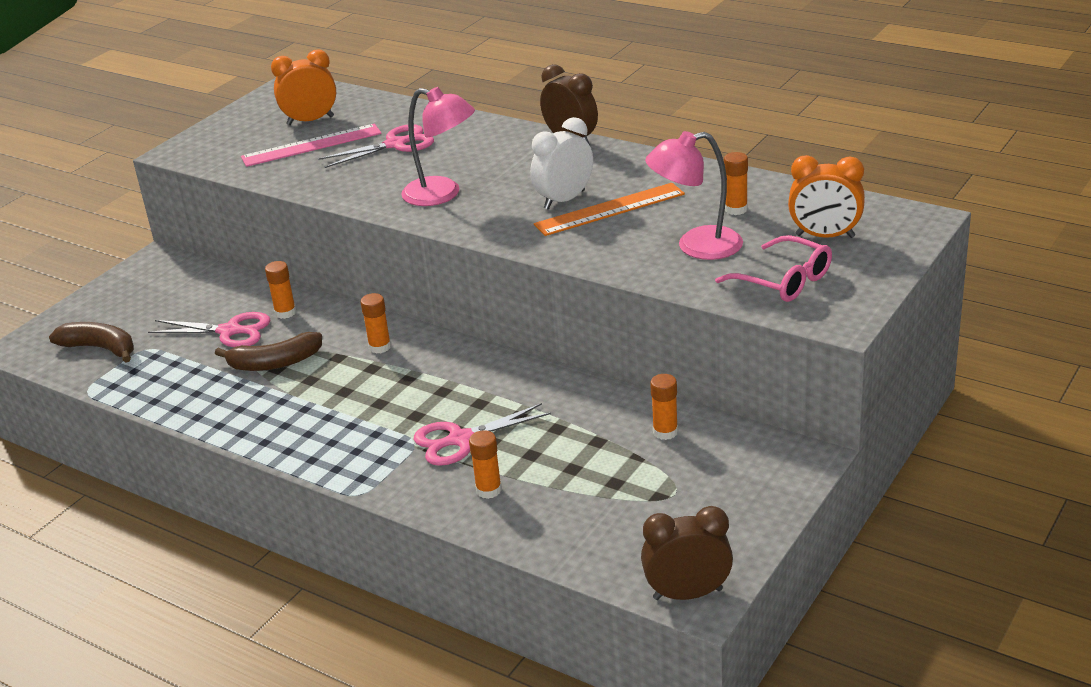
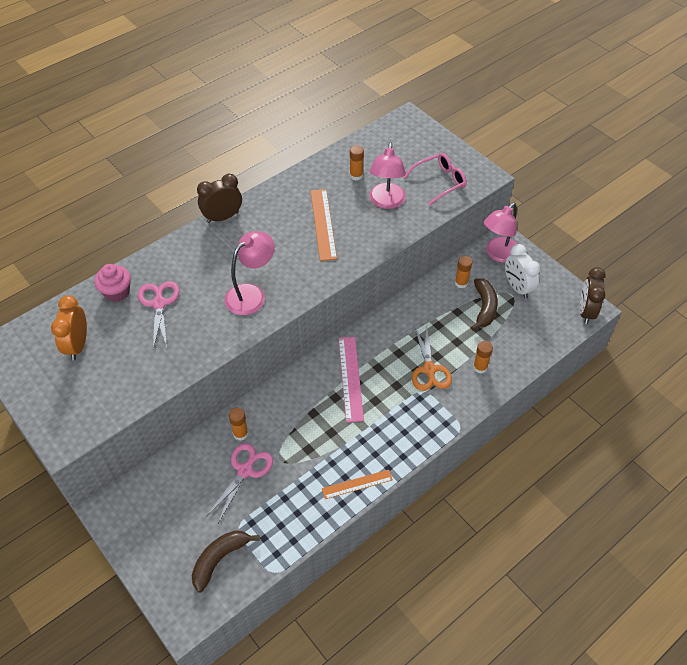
camera: 75 degrees left, 20 degrees up
brown banana [215,332,322,371] -> brown banana moved to [471,278,498,331]
pink ruler [241,124,382,167] -> pink ruler moved to [338,337,364,422]
orange glue stick [360,293,391,354] -> none
pink scissors [414,403,551,466] -> orange scissors [412,324,452,391]
white clock [530,117,593,210] -> white clock moved to [505,244,540,299]
orange clock [788,155,865,238] -> none
none -> pink cupcake [94,264,131,302]
none -> orange ruler [322,470,393,499]
none -> pink lamp [484,203,518,263]

